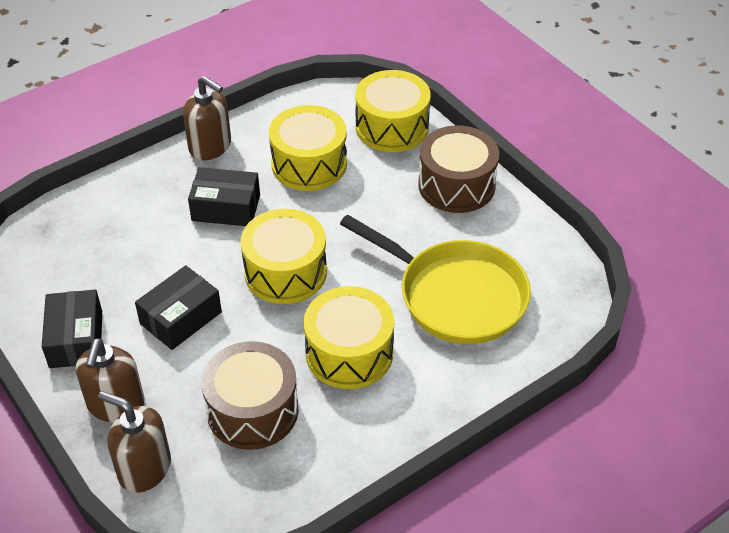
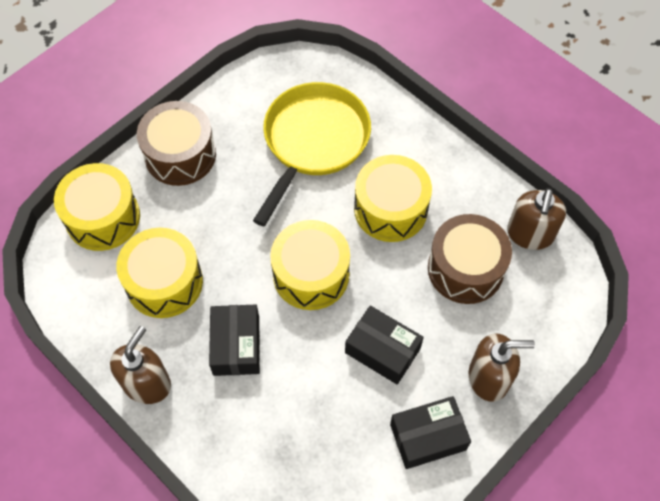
camera: 100 degrees left, 15 degrees up
brown soap dispenser [98,391,171,493] -> brown soap dispenser moved to [507,188,566,250]

